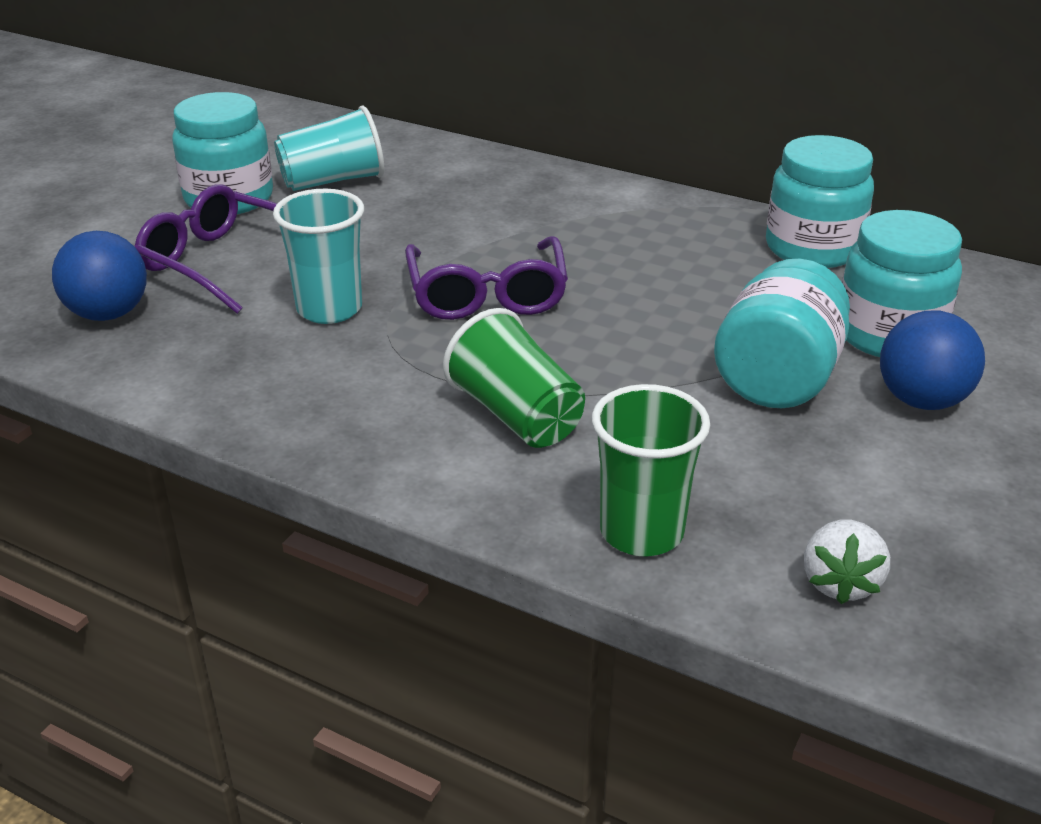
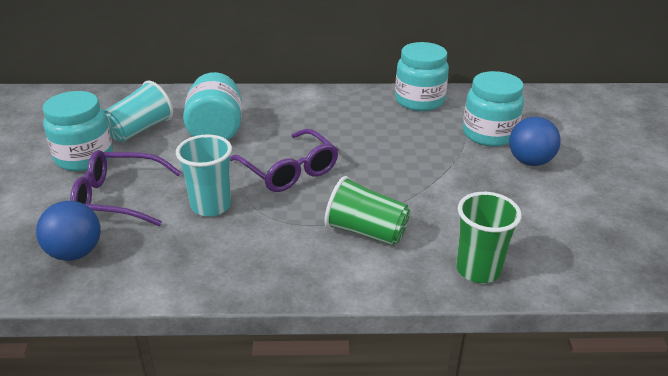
camera: 30 degrees left, 0 degrees up
turquoise jar [714,259,850,408] -> turquoise jar moved to [183,72,242,140]
white strawberry [804,520,890,604] -> none

